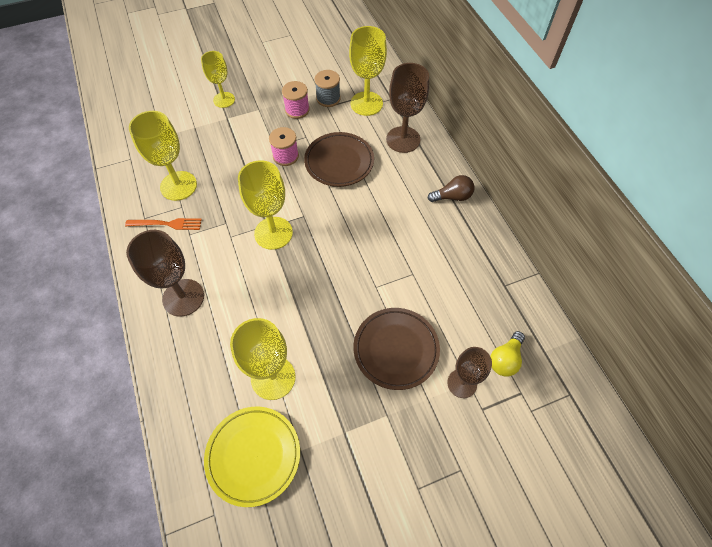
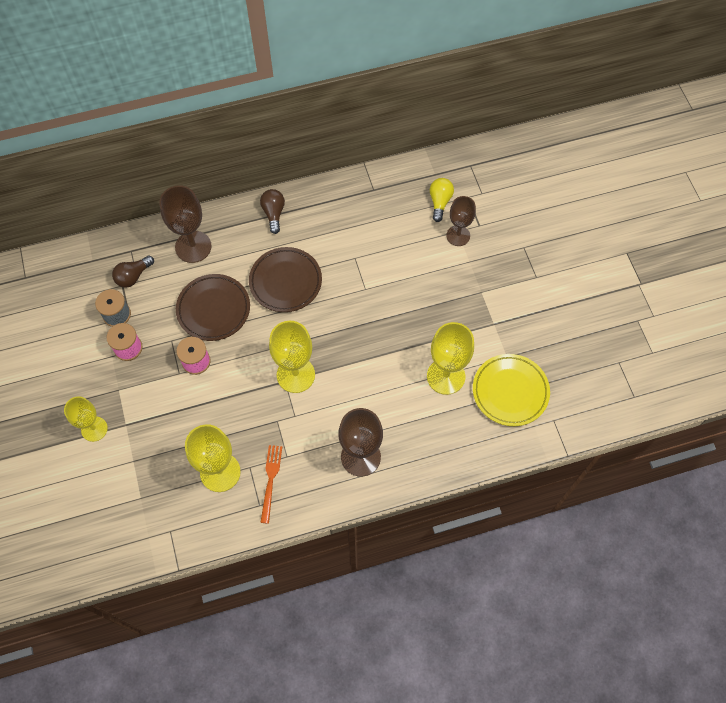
camera: 85 degrees left, 5 degrees up
yellow goblet [349,26,387,116] -> brown light bulb [112,255,154,288]
brown plate [354,308,440,390] -> brown plate moved to [249,247,322,312]
yellow light bulb [490,331,525,377] -> yellow light bulb turned 120 degrees counterclockwise [430,178,454,222]

